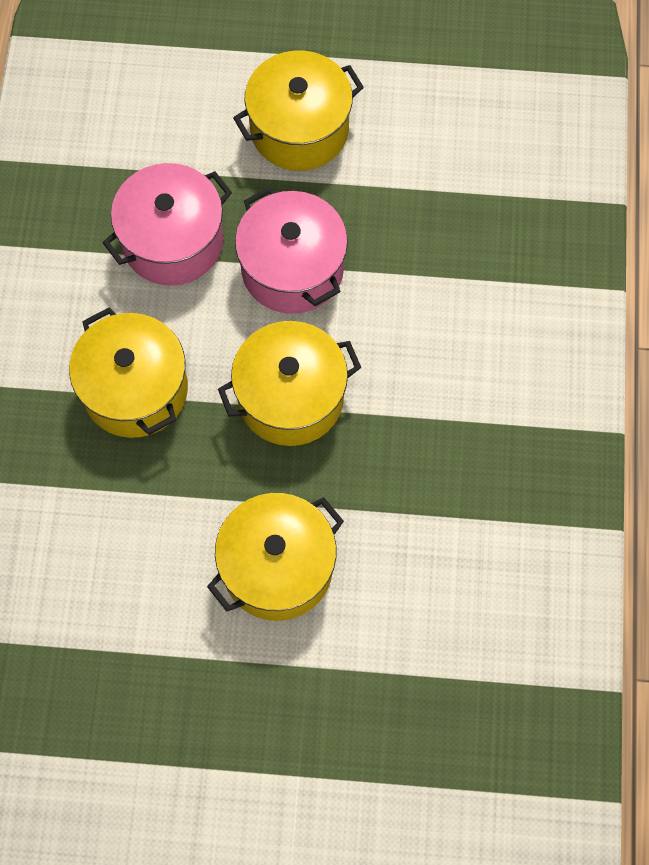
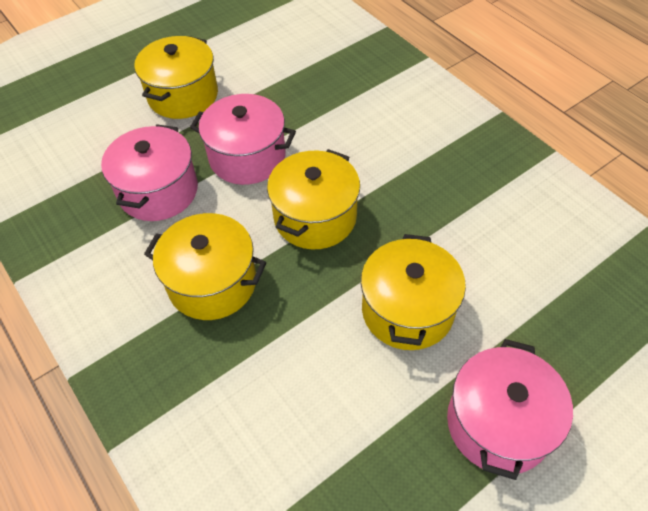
camera: 40 degrees left, 15 degrees down
none -> pink pot [447,339,573,480]

